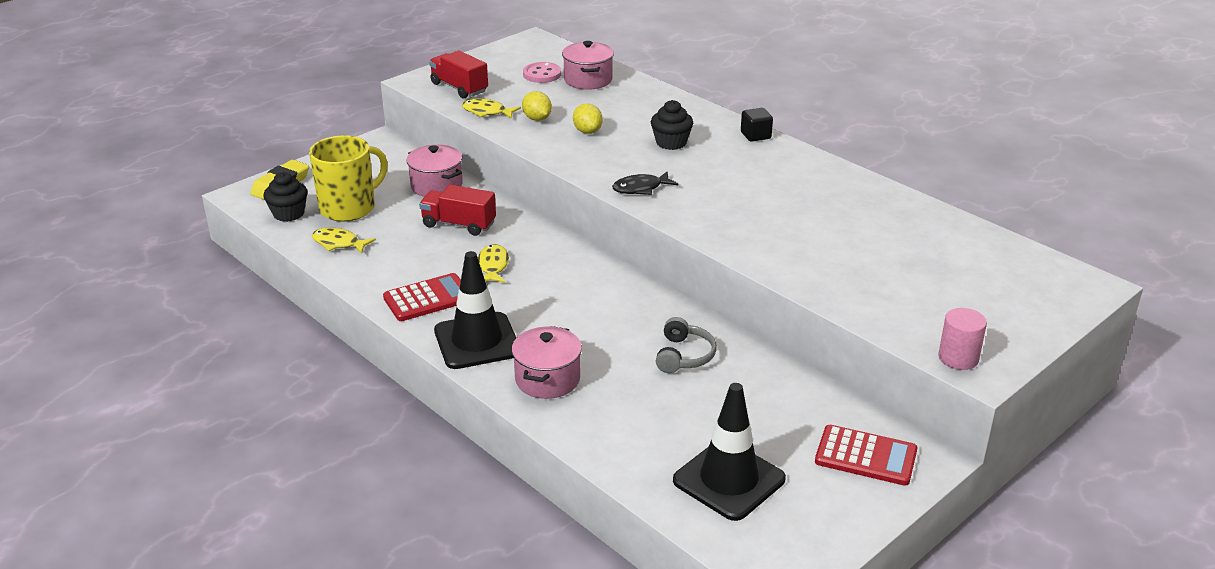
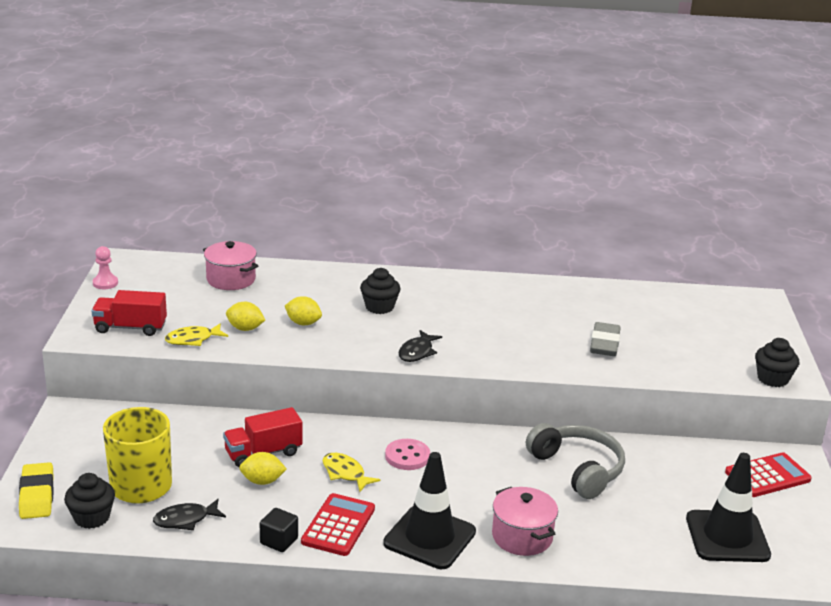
camera: 45 degrees left, 5 degrees down
yellow fish [312,227,376,253] -> black fish [153,499,226,530]
pink pot [406,145,463,197] -> none
pink button [523,62,561,83] -> pink button moved to [385,439,430,470]
grey headphones [656,317,717,373] -> grey headphones [526,423,625,499], size x1.60
black cube [741,108,773,142] -> black cube moved to [260,508,298,552]
pink cylinder [938,308,987,370] -> black cupcake [755,338,799,387]
none -> pink pawn [93,246,118,289]
none -> yellow lemon [239,452,287,485]
none -> grey eraser [590,322,621,356]

